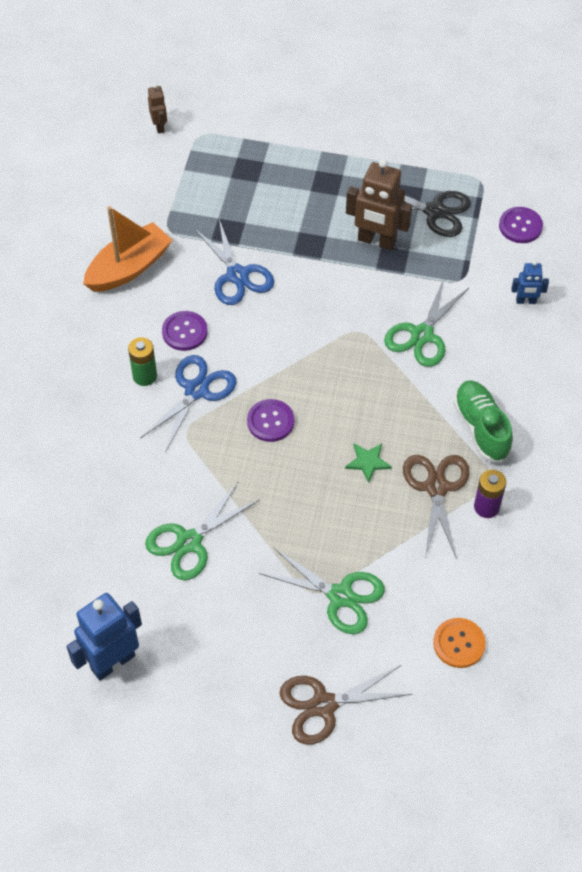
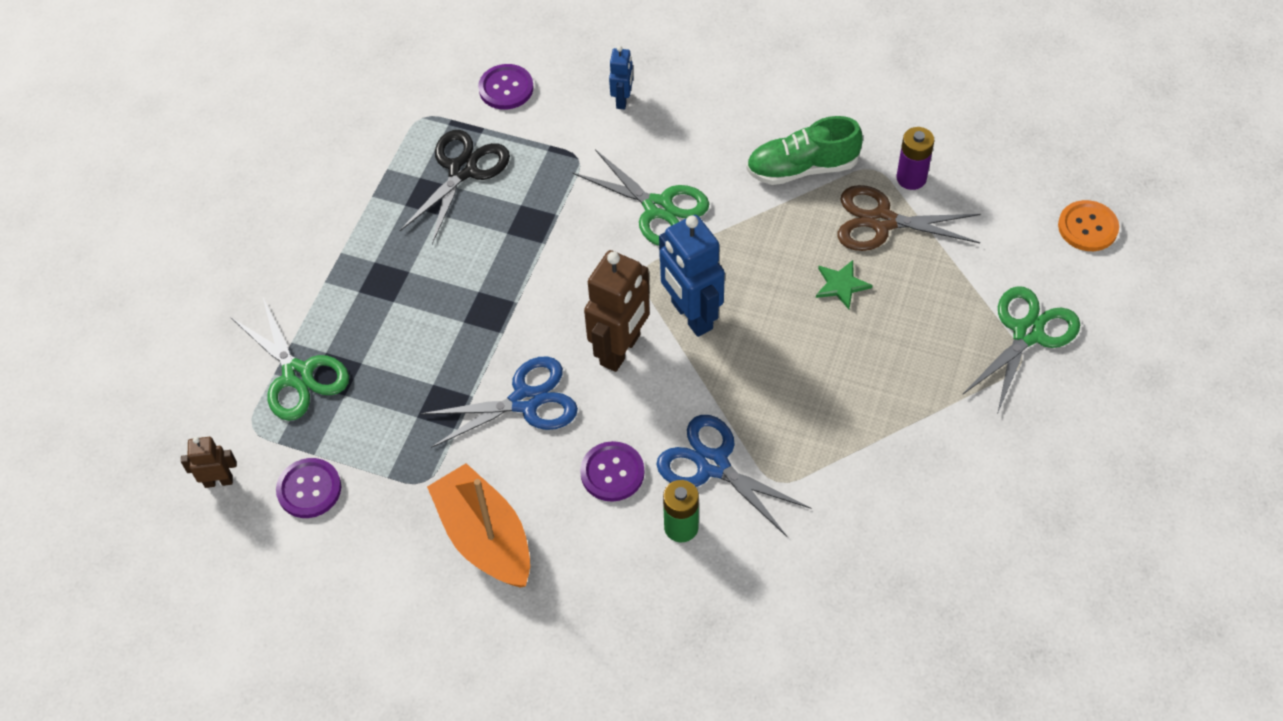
camera: 80 degrees left, 0 degrees up
blue robot [66,593,142,681] -> blue robot moved to [659,215,725,337]
green scissors [145,481,259,580] -> green scissors moved to [230,298,349,421]
purple button [247,399,294,442] -> purple button moved to [276,458,341,518]
brown scissors [279,665,413,744] -> none
brown robot [346,159,412,250] -> brown robot moved to [584,250,650,372]

